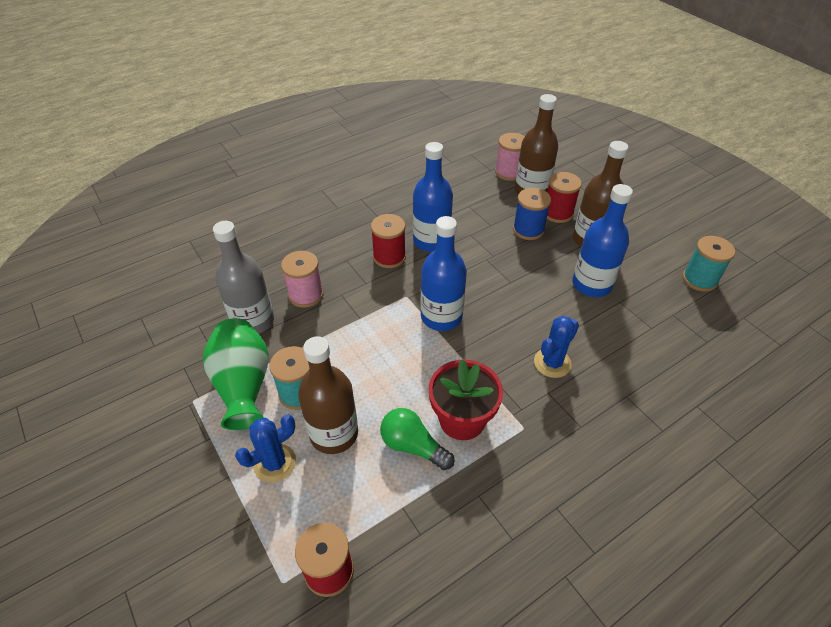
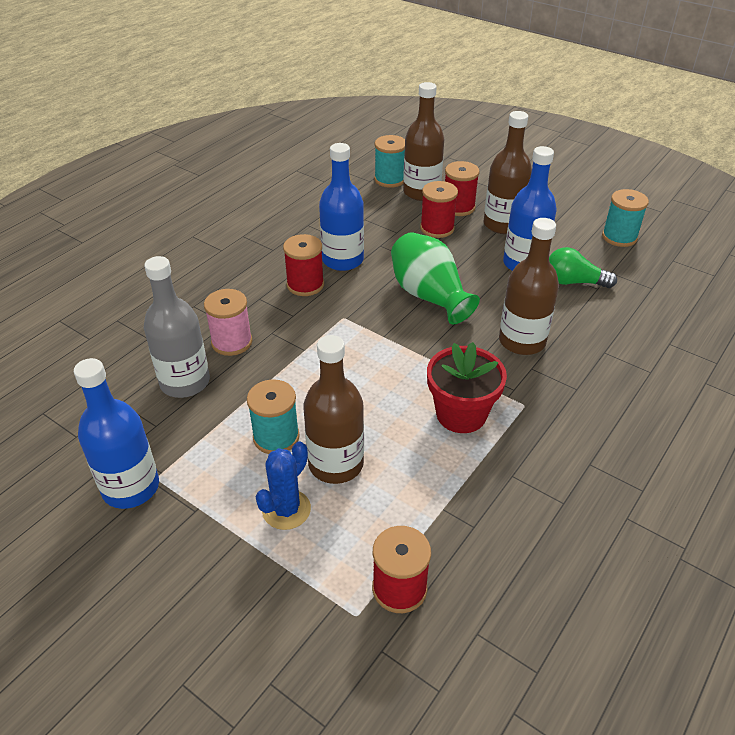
camera: 20 degrees left, 5 degrees down
green vase [203,318,269,430] -> green vase moved to [391,232,480,324]
green light bulb [380,408,454,470] -> green light bulb moved to [549,247,617,288]
blue bottle [421,216,467,331] -> blue bottle moved to [74,358,159,509]
pink spool [495,133,525,181] -> turquoise spool [374,135,405,188]
blue spool [513,188,551,240] -> red spool [420,181,458,238]
blue cactus [534,316,579,378] -> brown bottle [499,218,559,355]

